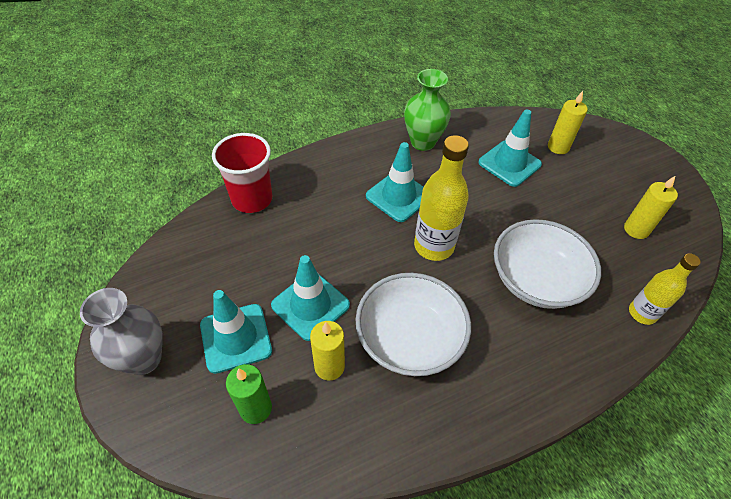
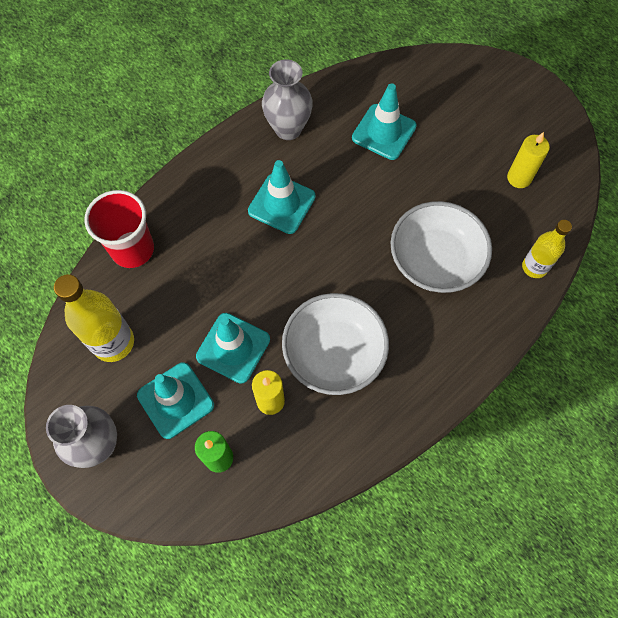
camera: 15 degrees left, 15 degrees up
green vase [404,69,451,151] -> grey vase [262,59,313,140]
yellow bottle [414,135,469,261] -> yellow bottle moved to [54,274,134,362]
yellow candle [548,91,588,154] -> none

